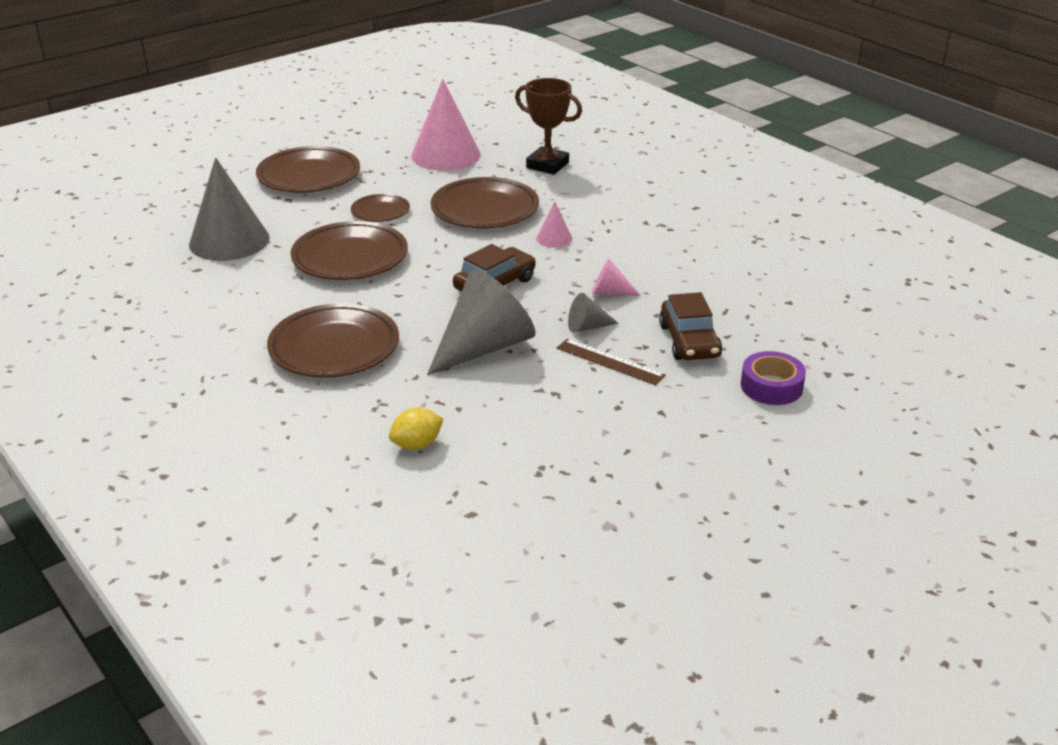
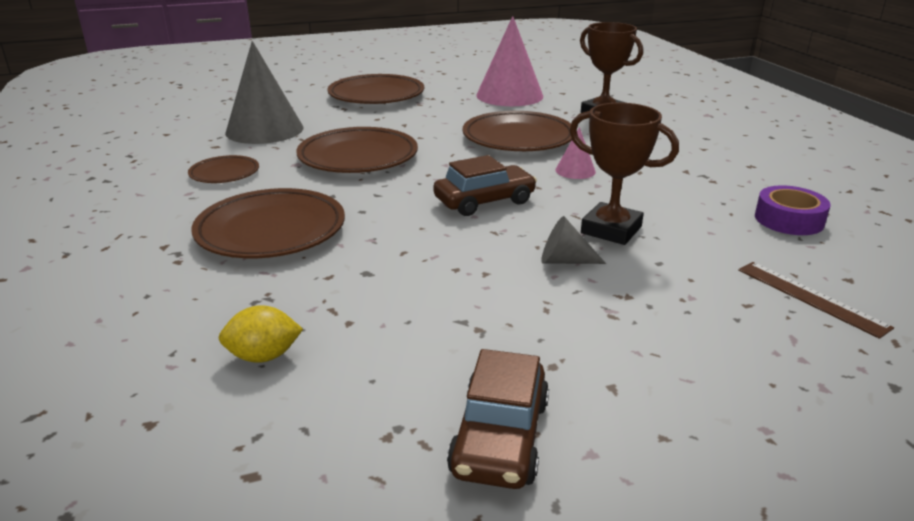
camera: 20 degrees right, 5 degrees down
brown plate [351,194,410,222] -> brown plate moved to [188,155,259,183]
grey cone [427,269,535,375] -> none
brown ruler [557,339,666,385] -> brown ruler moved to [738,262,894,339]
pink cone [592,259,641,296] -> brown trophy [570,103,679,245]
brown car [659,292,722,360] -> brown car moved to [447,349,549,489]
purple tape [741,351,806,405] -> purple tape moved to [755,185,831,235]

